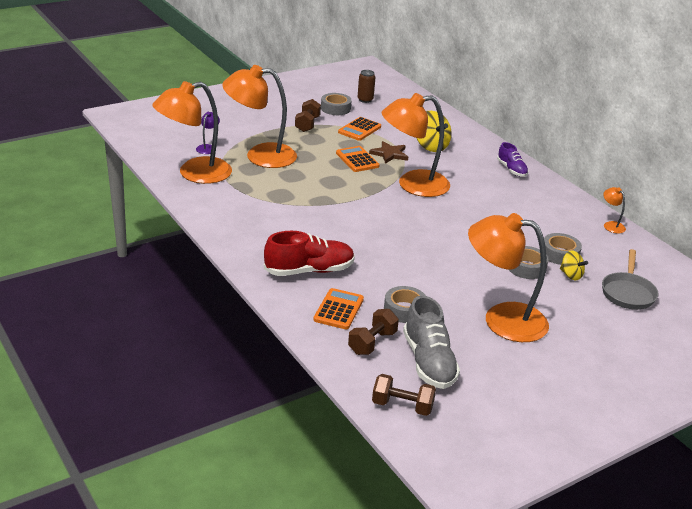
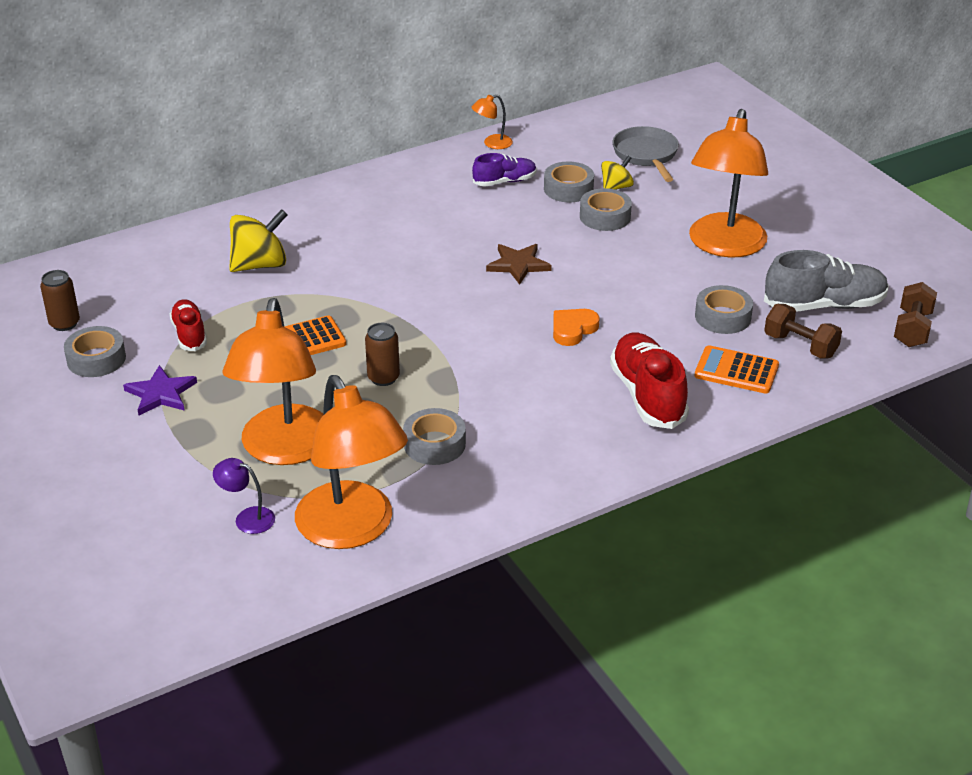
camera: 85 degrees left, 5 degrees up
brown dumbbell [295,99,321,132] -> purple star [123,365,197,416]
orange calculator [338,117,381,141] -> red shoe [170,299,207,351]
brown star [369,141,408,164] -> brown star moved to [486,244,552,285]
orange lamp [382,93,450,197] -> none
purple shoe [497,142,528,177] -> purple shoe moved to [472,153,537,186]
grey pan [602,249,659,310] -> grey pan turned 120 degrees counterclockwise [612,126,679,182]
none -> brown can [365,323,400,386]
none -> grey tape [403,408,466,465]
none -> orange heart [553,309,600,346]

